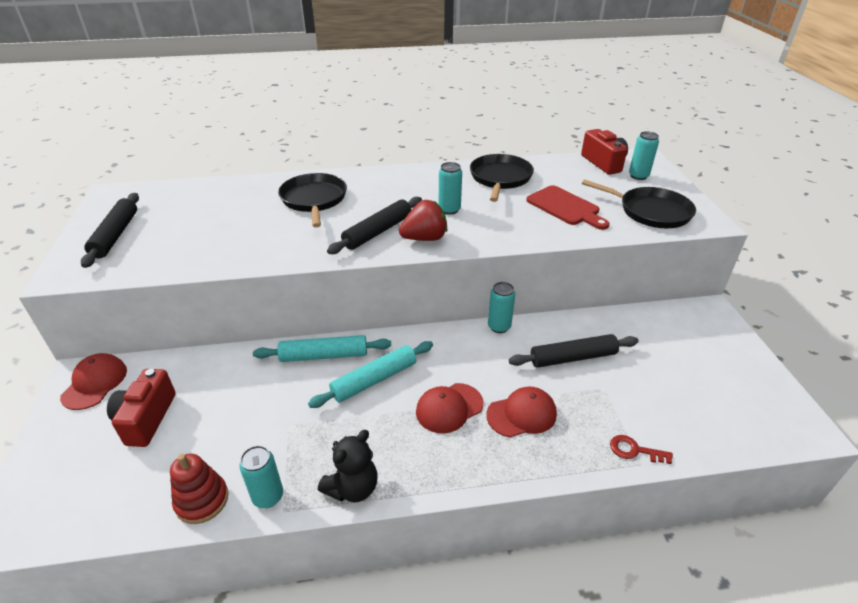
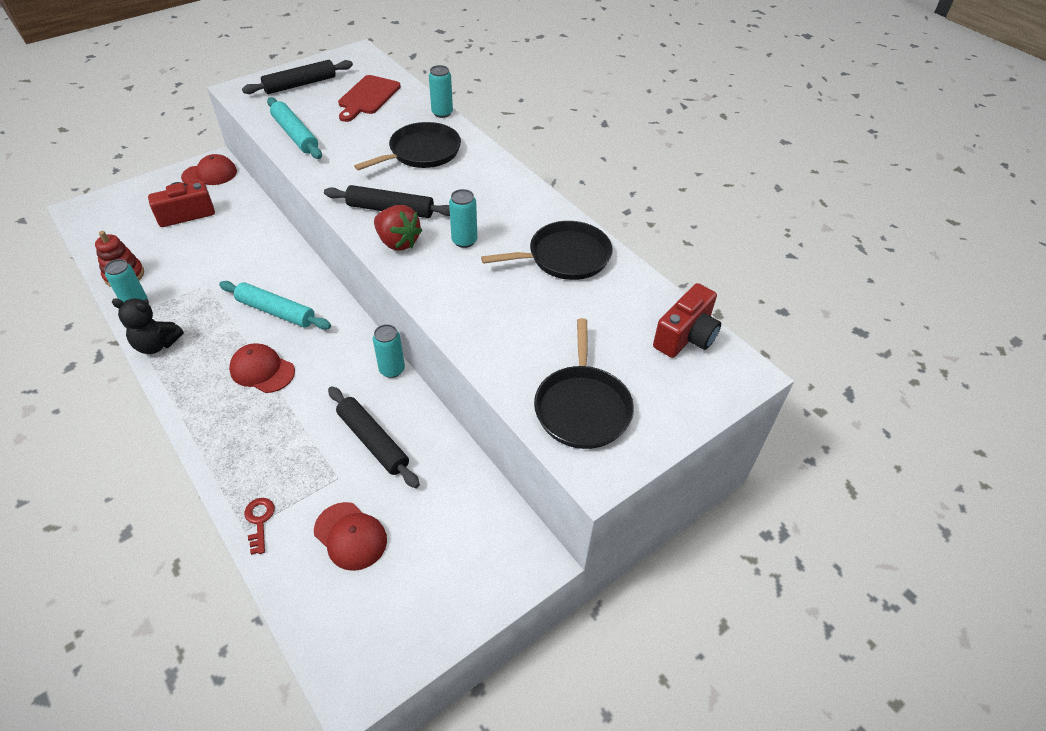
camera: 60 degrees right, 10 degrees up
turquoise rolling pin [253,335,391,362] -> turquoise rolling pin moved to [267,97,322,159]
red cap [486,387,557,437] -> red cap moved to [314,502,387,571]
red cutting board [526,185,610,230] -> red cutting board moved to [338,75,401,122]
turquoise can [629,131,659,180] -> turquoise can moved to [429,65,453,118]

